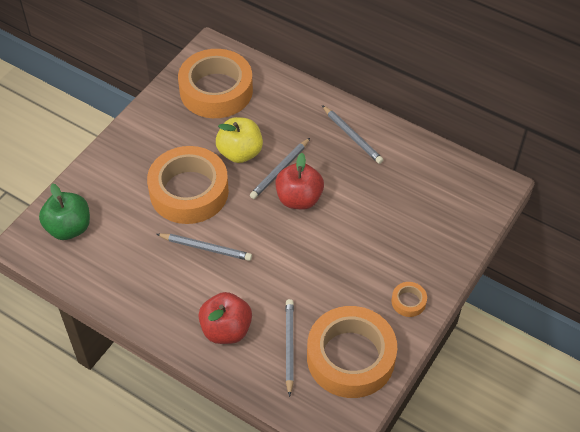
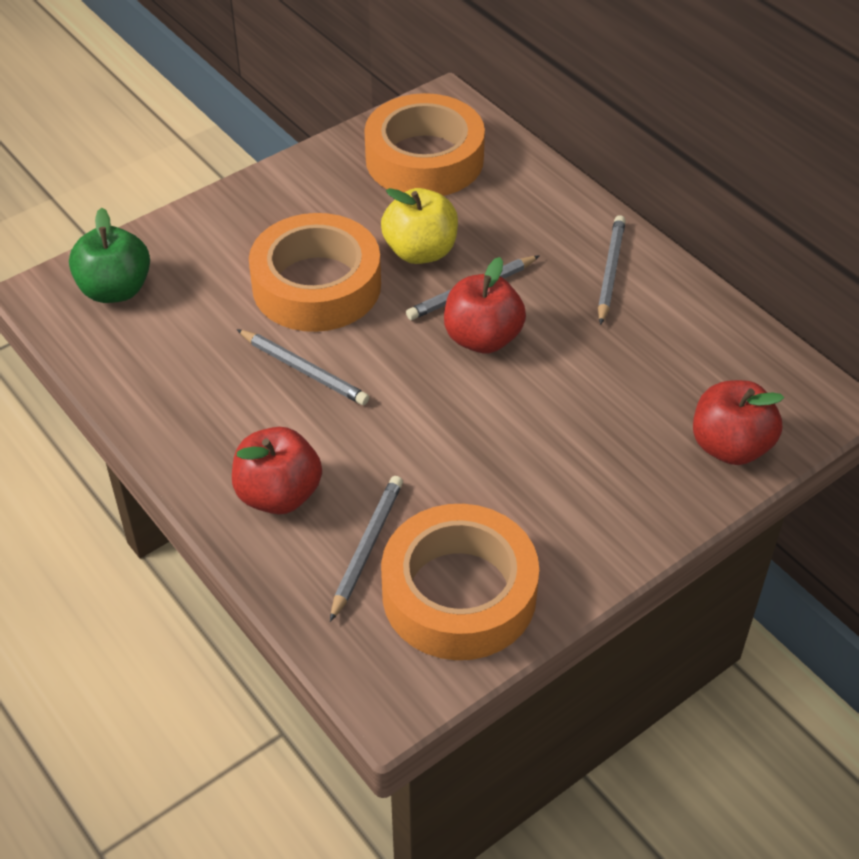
camera: 20 degrees right, 5 degrees down
grey pencil [322,105,383,164] -> grey pencil turned 150 degrees counterclockwise [598,215,626,325]
orange tape [392,282,427,317] -> none
none -> red apple [693,380,784,465]

